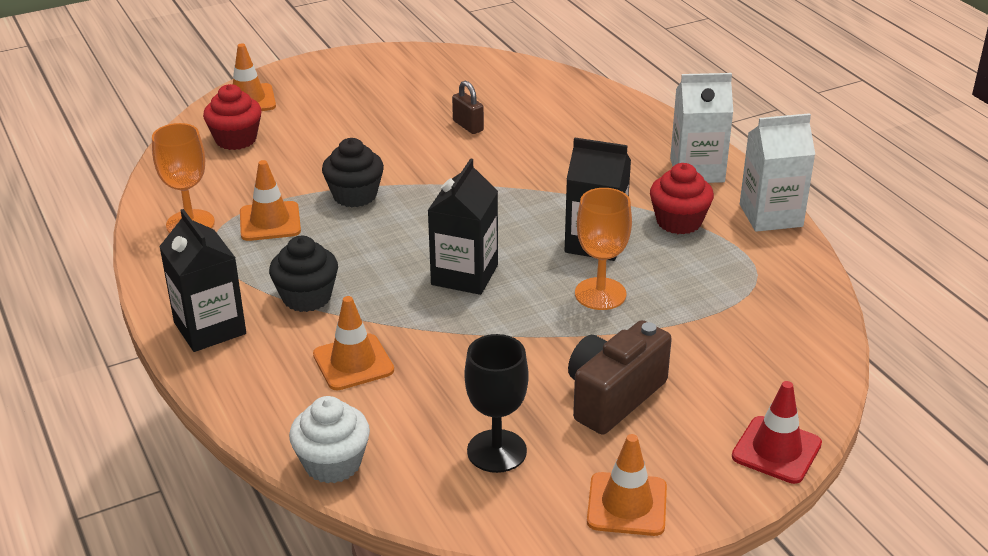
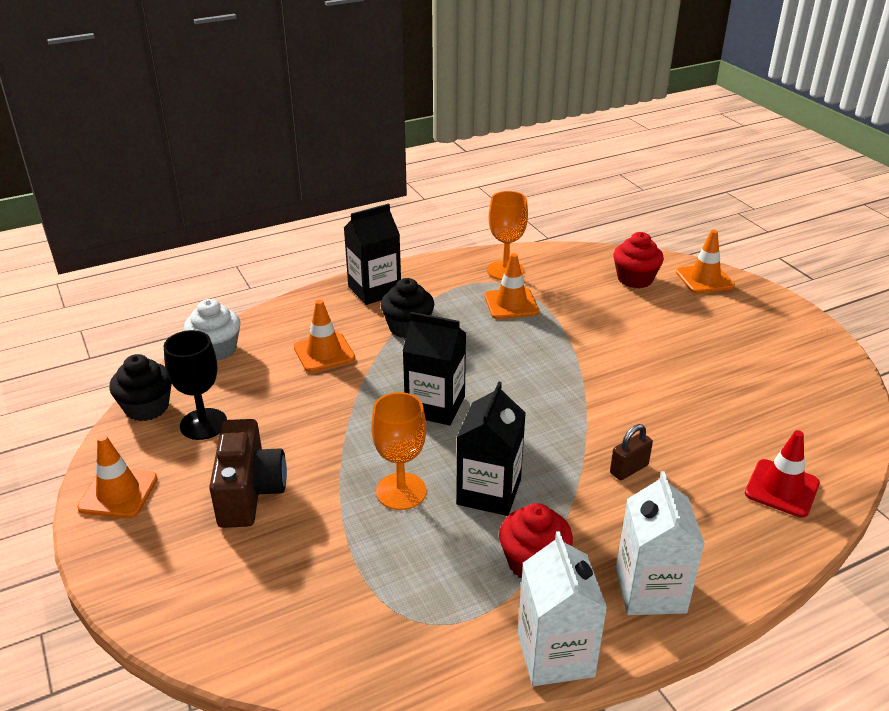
camera: 90 degrees right, 0 degrees up
black cupcake [322,138,384,207] -> black cupcake moved to [109,354,172,421]
brown padlock [452,81,484,134] -> brown padlock moved to [610,424,653,480]
brown camera [568,320,672,435] -> brown camera turned 45 degrees clockwise [209,419,287,528]
red traffic cone [732,381,822,484] -> red traffic cone moved to [745,430,820,518]

